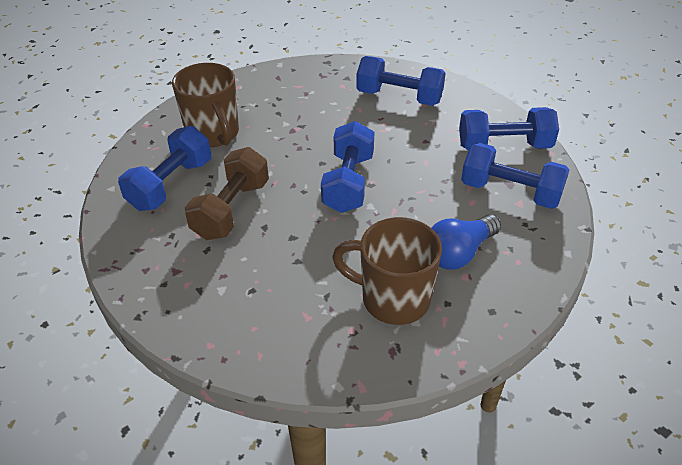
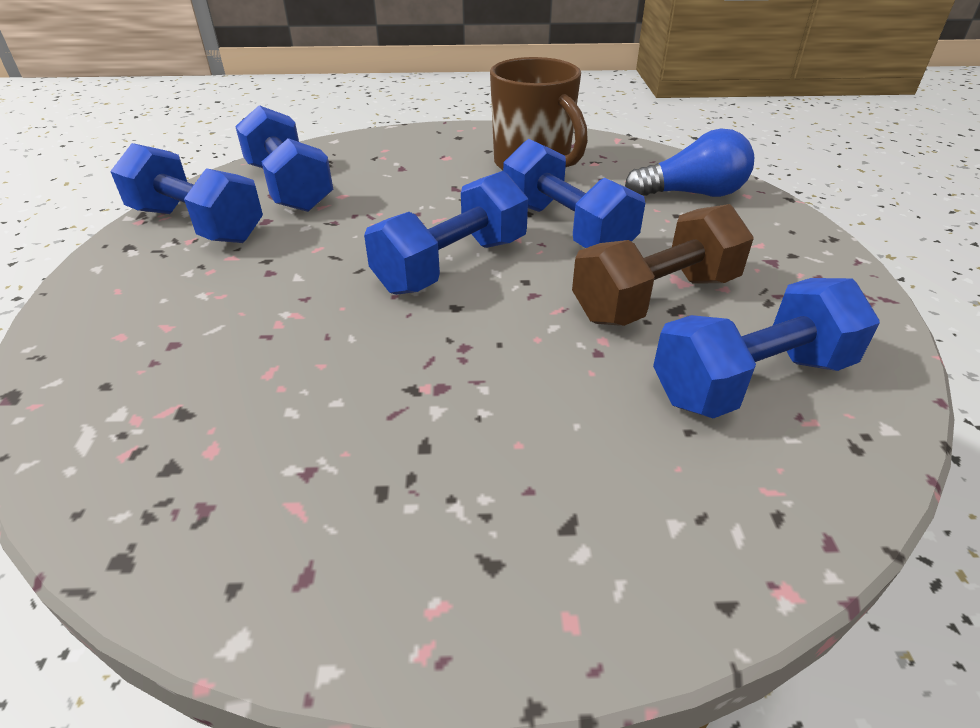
camera: 145 degrees left, 5 degrees down
brown mug [172,63,239,147] -> none
blue dumbbell [356,56,446,106] -> blue dumbbell moved to [503,139,645,248]
blue light bulb [432,214,501,270] -> blue light bulb moved to [625,129,754,197]

